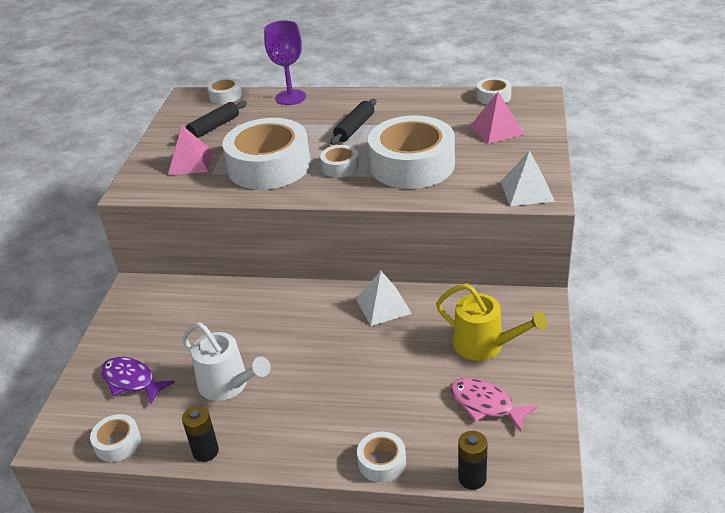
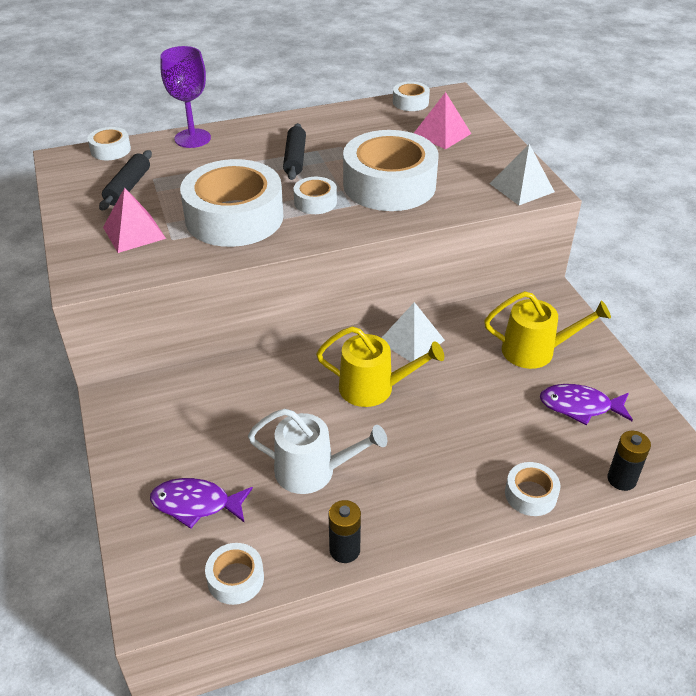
camera: 30 degrees left, 5 degrees up
pink fish [450,378,538,432] -> purple fish [540,384,633,425]
none -> yellow watering can [316,326,444,407]

